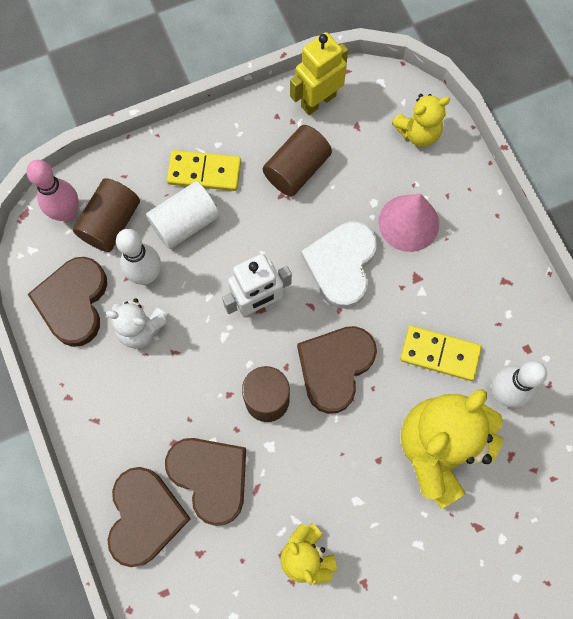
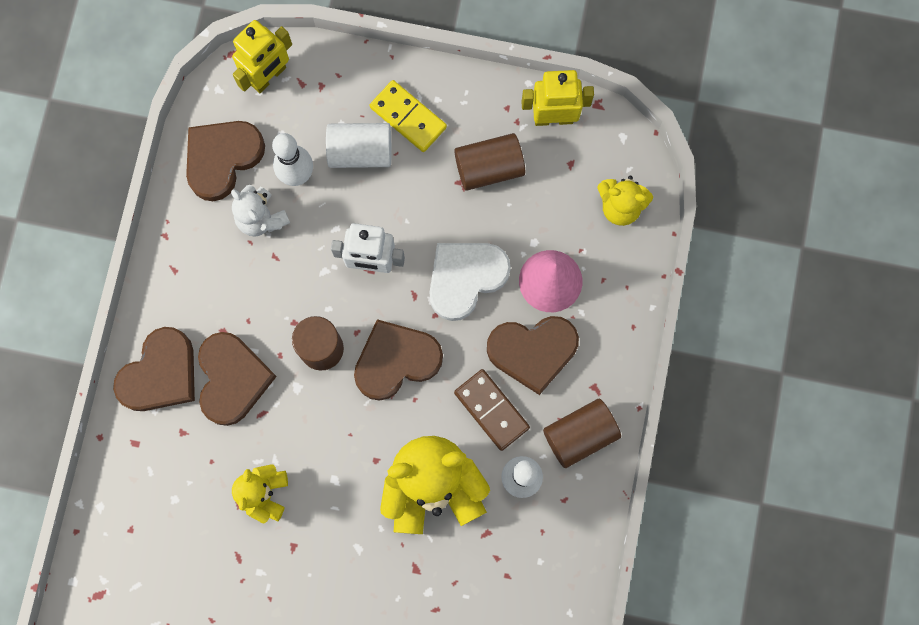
camera: 35 degrees right, 5 degrees up
pink bowling pin [27,160,79,222] -> yellow robot [232,20,292,93]
brown cylinder [73,178,140,252] -> brown cylinder moved to [543,399,621,468]
yellow domino [400,326,482,381] -> brown domino [454,369,530,451]
none -> brown heart [487,316,579,395]

